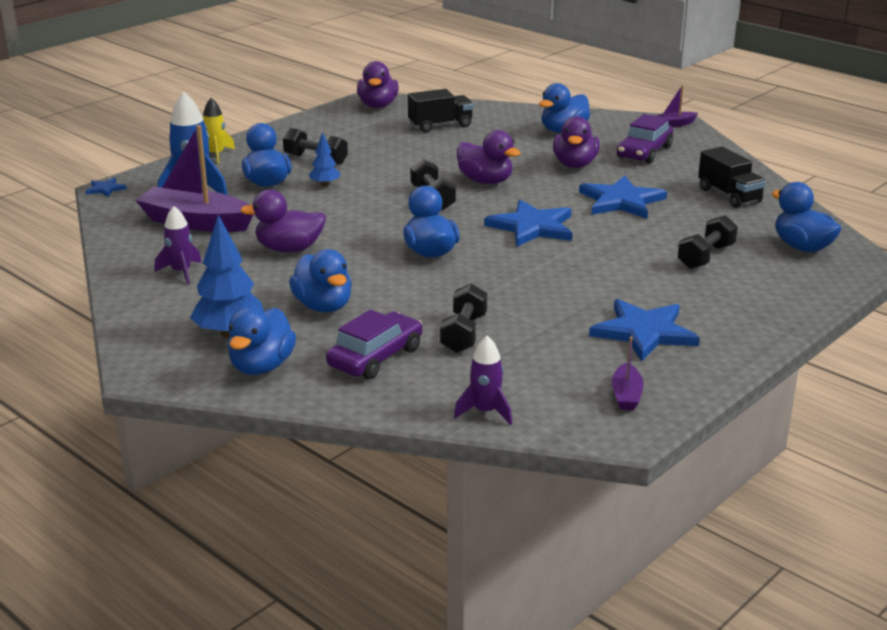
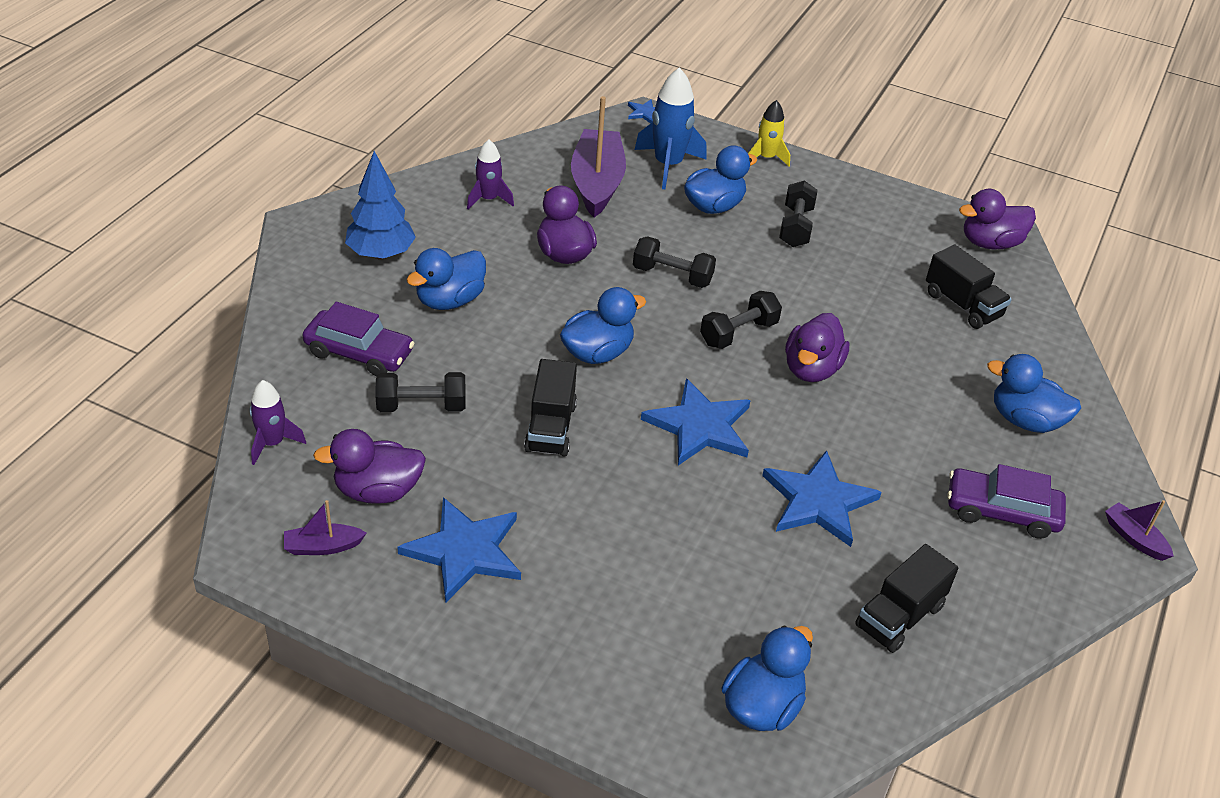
camera: 70 degrees right, 15 degrees up
blue duck [228,307,296,375] -> none
blue tree [309,132,340,186] -> none
purple duck [553,116,600,168] -> purple duck moved to [313,429,426,504]
black dumbbell [678,215,738,269] -> black dumbbell moved to [633,236,716,288]
none -> black truck [524,359,577,456]

